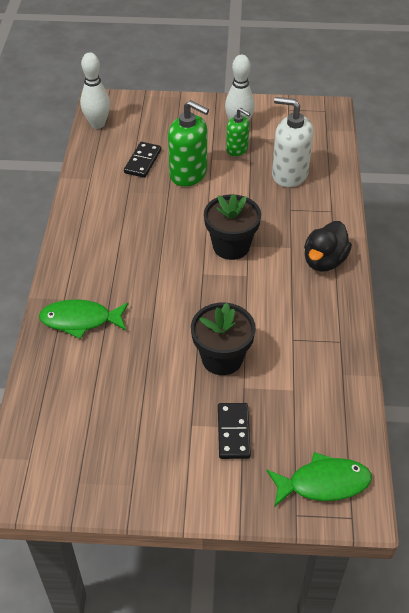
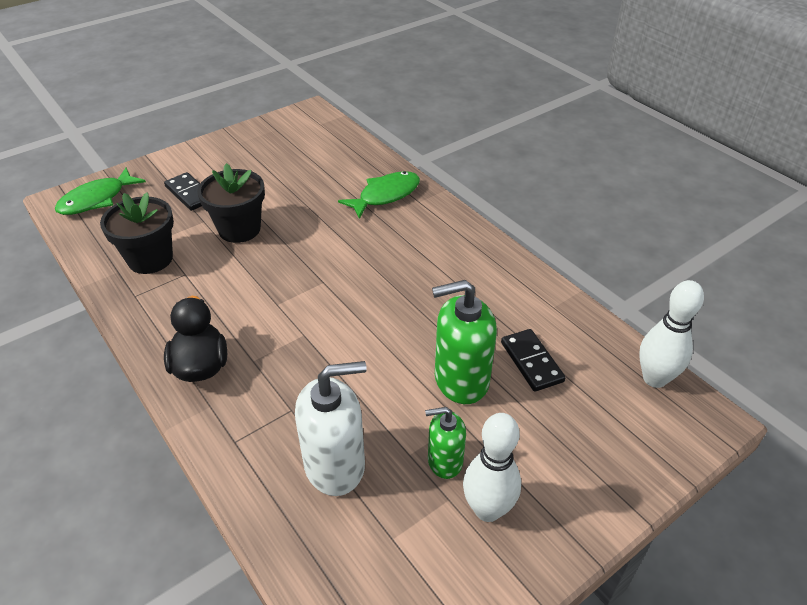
camera: 140 degrees right, 5 degrees down
black flower pot [204,194,261,260] -> black flower pot moved to [100,192,174,274]

